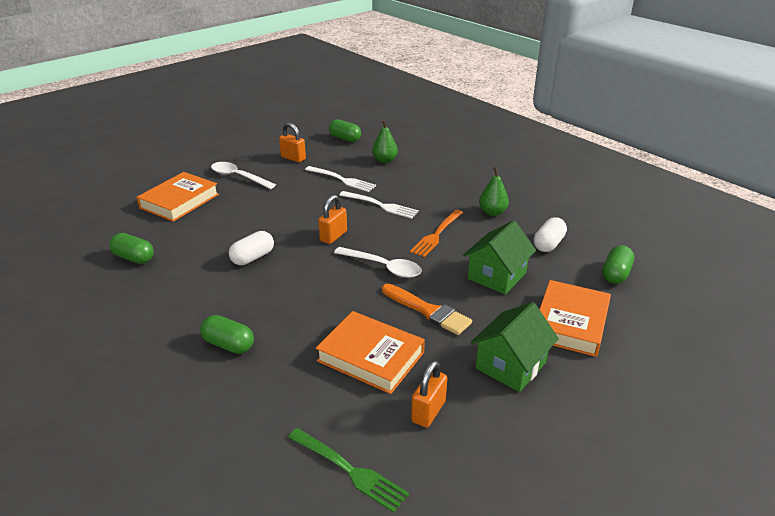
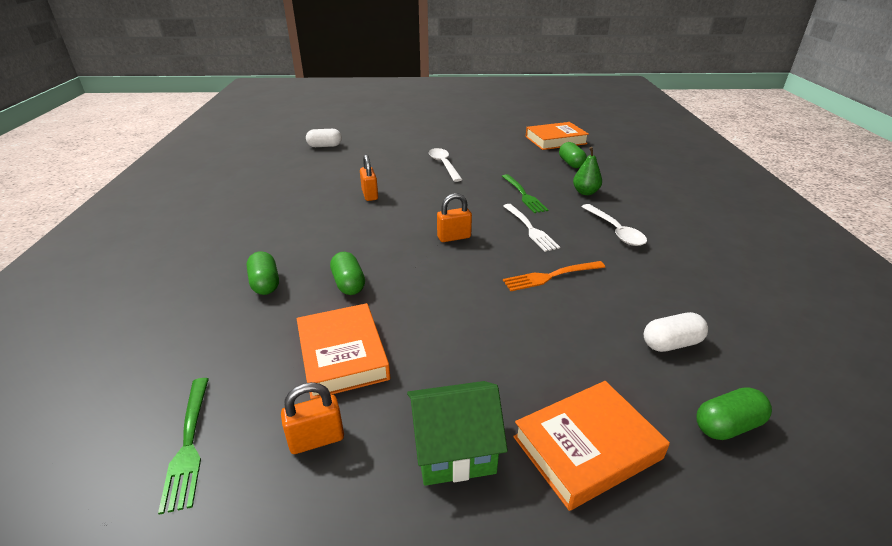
camera: 40 degrees right, 0 degrees up
green capsule [109,233,154,264] -> green capsule moved to [330,252,365,295]
orange book [137,172,219,222] -> orange book moved to [526,122,589,150]
white capsule [229,231,274,265] -> white capsule moved to [306,129,342,147]
orange padlock [279,123,306,163] -> orange padlock moved to [360,154,378,201]
white fork [305,166,376,192] -> green fork [502,174,548,213]
white spoon [334,247,422,278] -> white spoon moved to [581,204,647,246]
orange brush [382,284,472,335] -> none
green house [463,220,536,294] -> none
green pear [479,167,509,216] -> none

